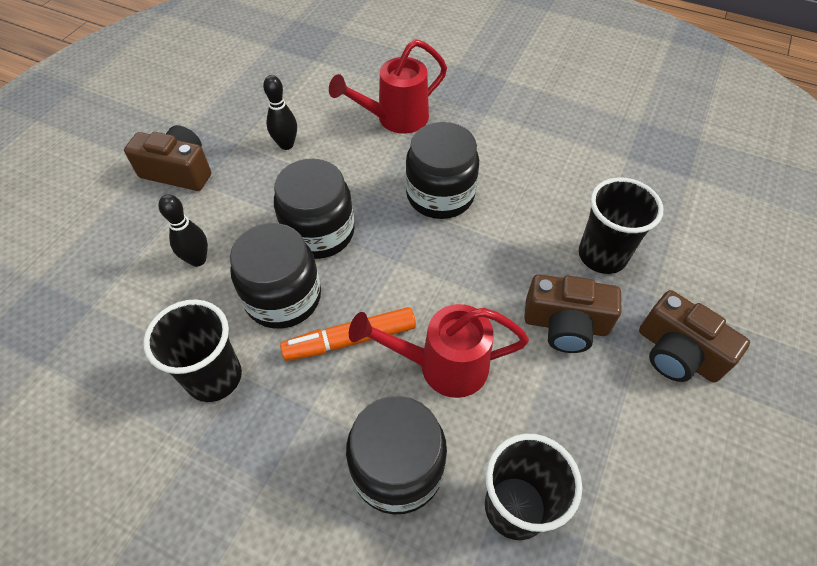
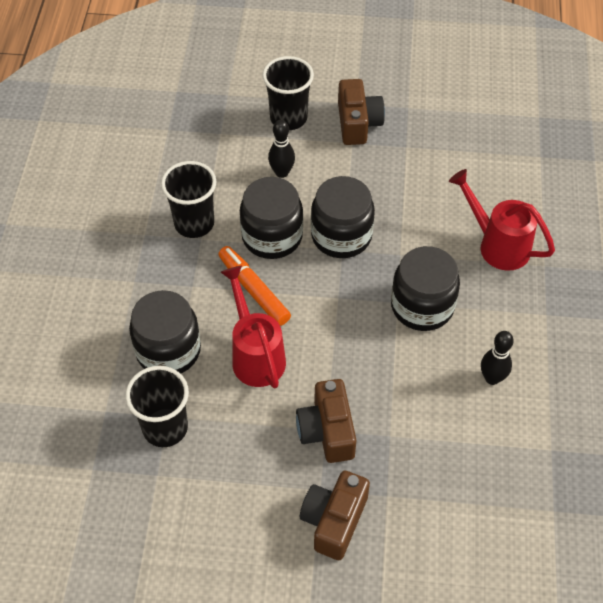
camera: 70 degrees right, 0 degrees up
black bowling pin [263,75,297,150] -> black bowling pin moved to [481,331,514,385]
black cup [579,177,663,274] -> black cup moved to [262,56,314,130]

